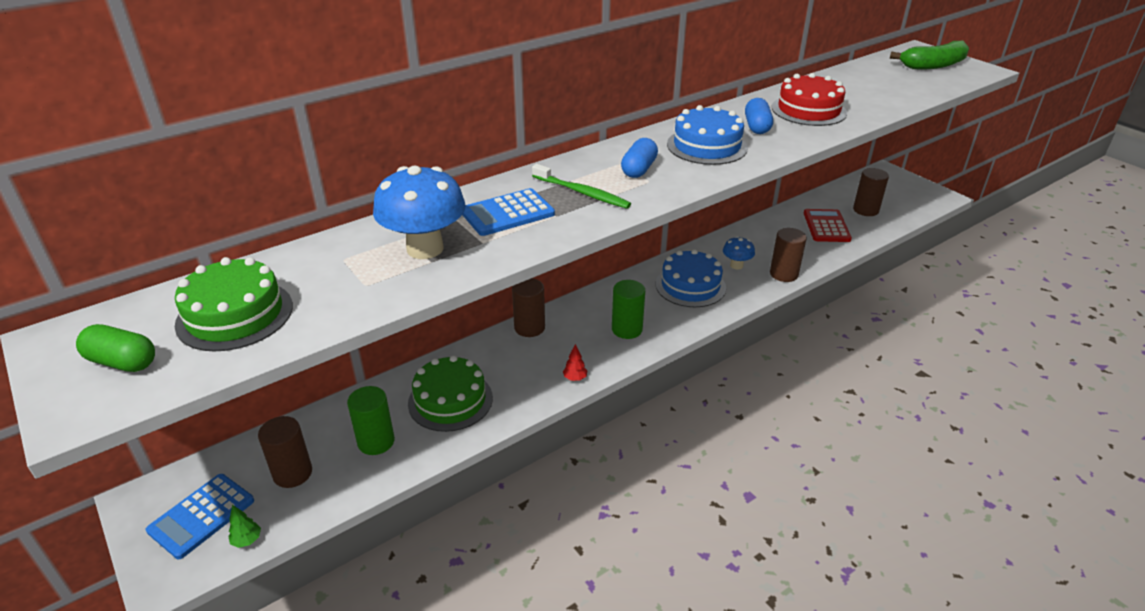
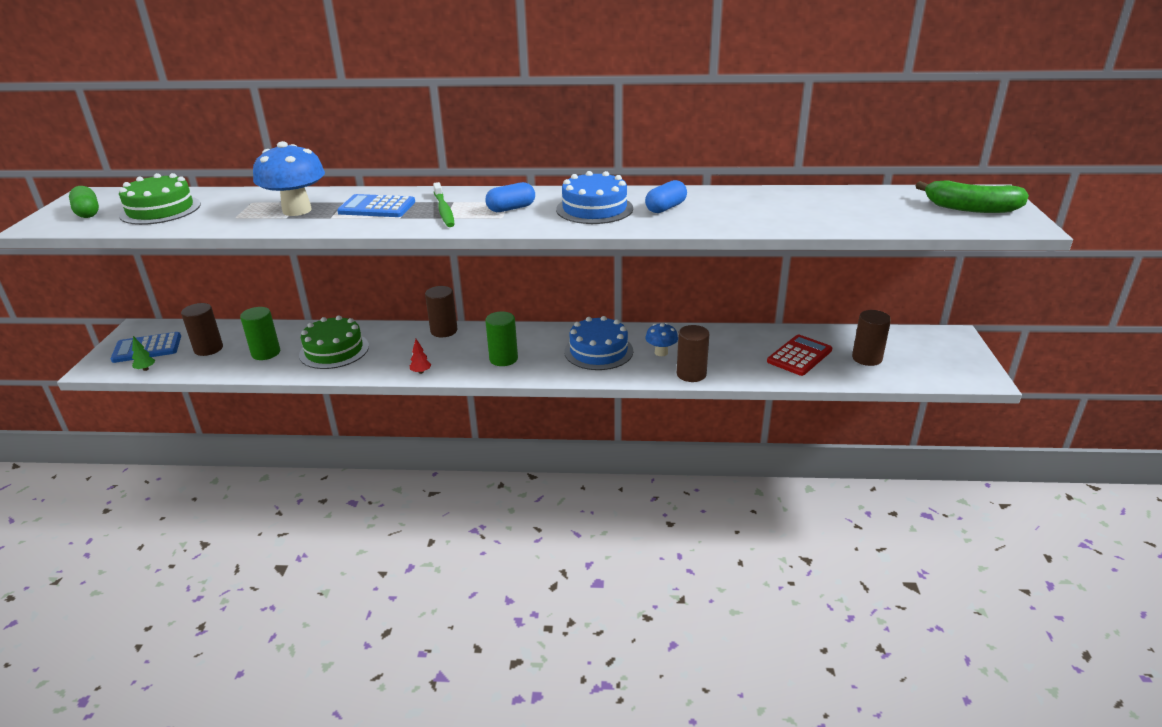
camera: 40 degrees right, 5 degrees down
red cake [772,73,847,126] -> none

